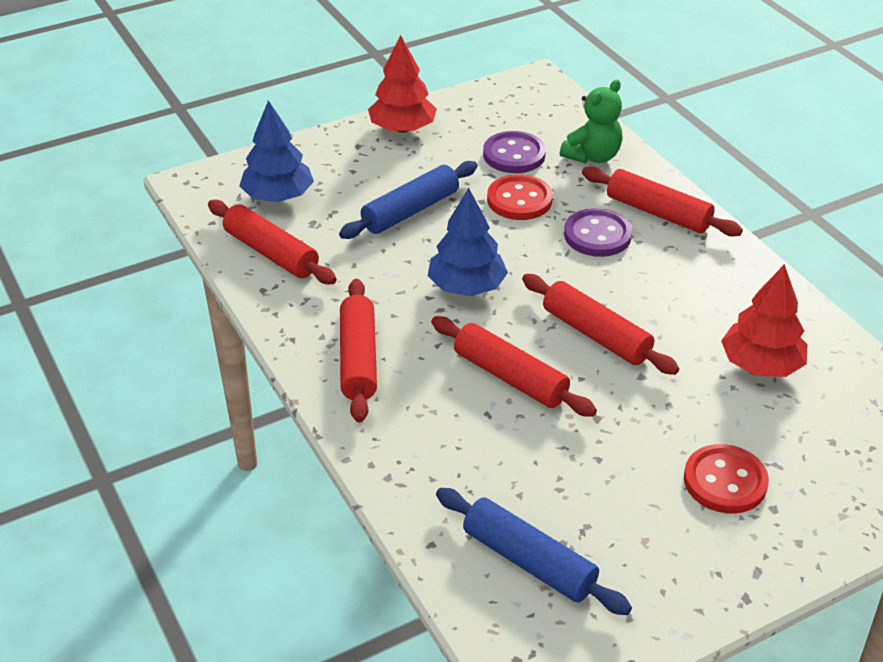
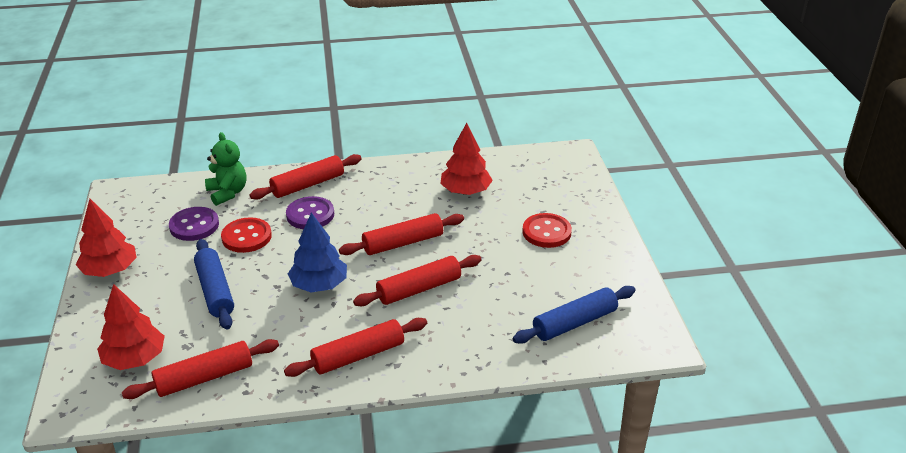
camera: 70 degrees left, 5 degrees down
blue tree [240,100,314,202] -> red tree [97,284,165,370]
red rolling pin [340,279,377,422] -> red rolling pin turned 45 degrees counterclockwise [284,318,427,377]

